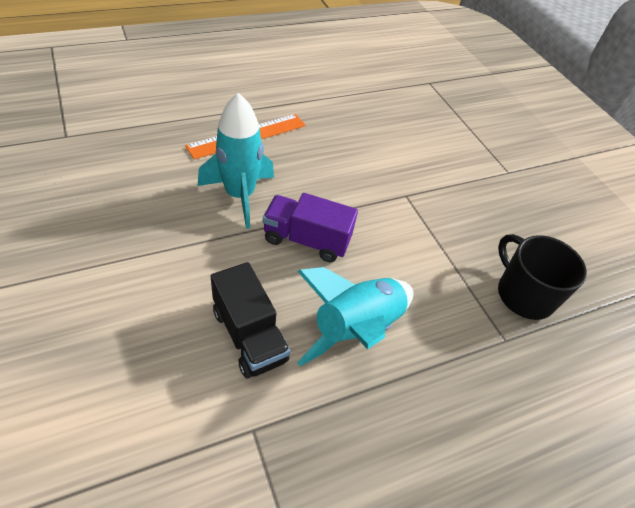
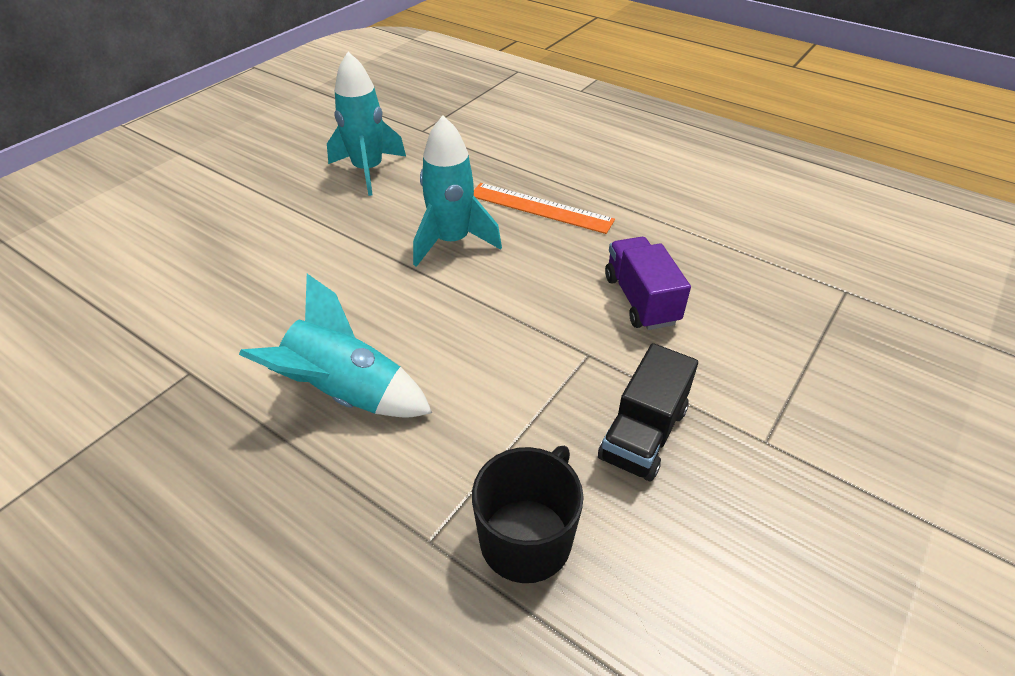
camera: 65 degrees right, 5 degrees down
black truck [211,262,290,378] -> black truck moved to [598,343,698,481]
purple truck [263,193,358,262] -> purple truck moved to [605,237,691,330]
none -> turquoise rocket [327,52,406,196]

